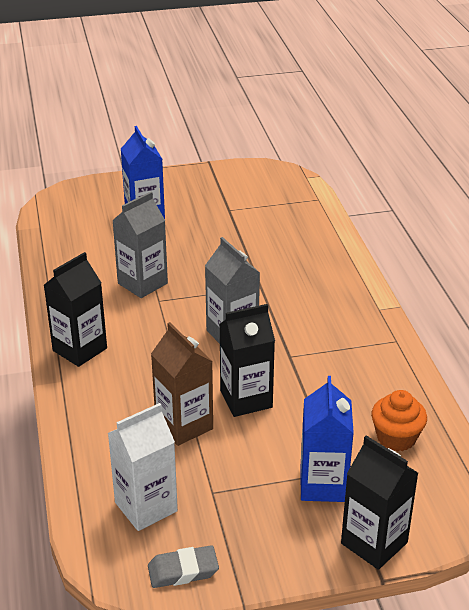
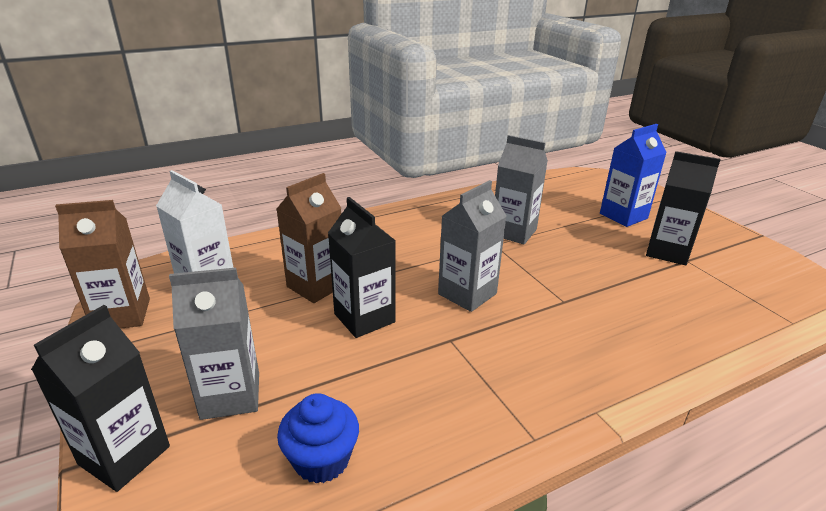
camera: 75 degrees right, 5 degrees down
black carton [44,252,107,367] -> black carton moved to [646,151,721,265]
grey eraser [148,545,219,588] -> brown carton [55,200,150,329]
blue carton [300,376,354,502] -> grey carton [169,267,259,420]
orange cupcake [371,390,427,451] -> blue cupcake [277,393,359,484]

